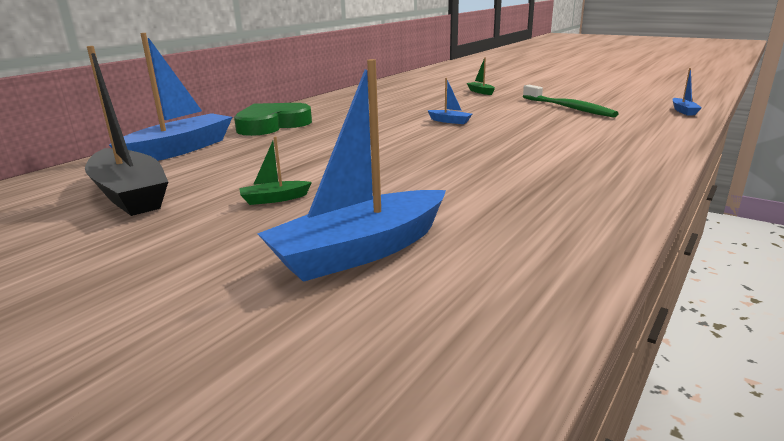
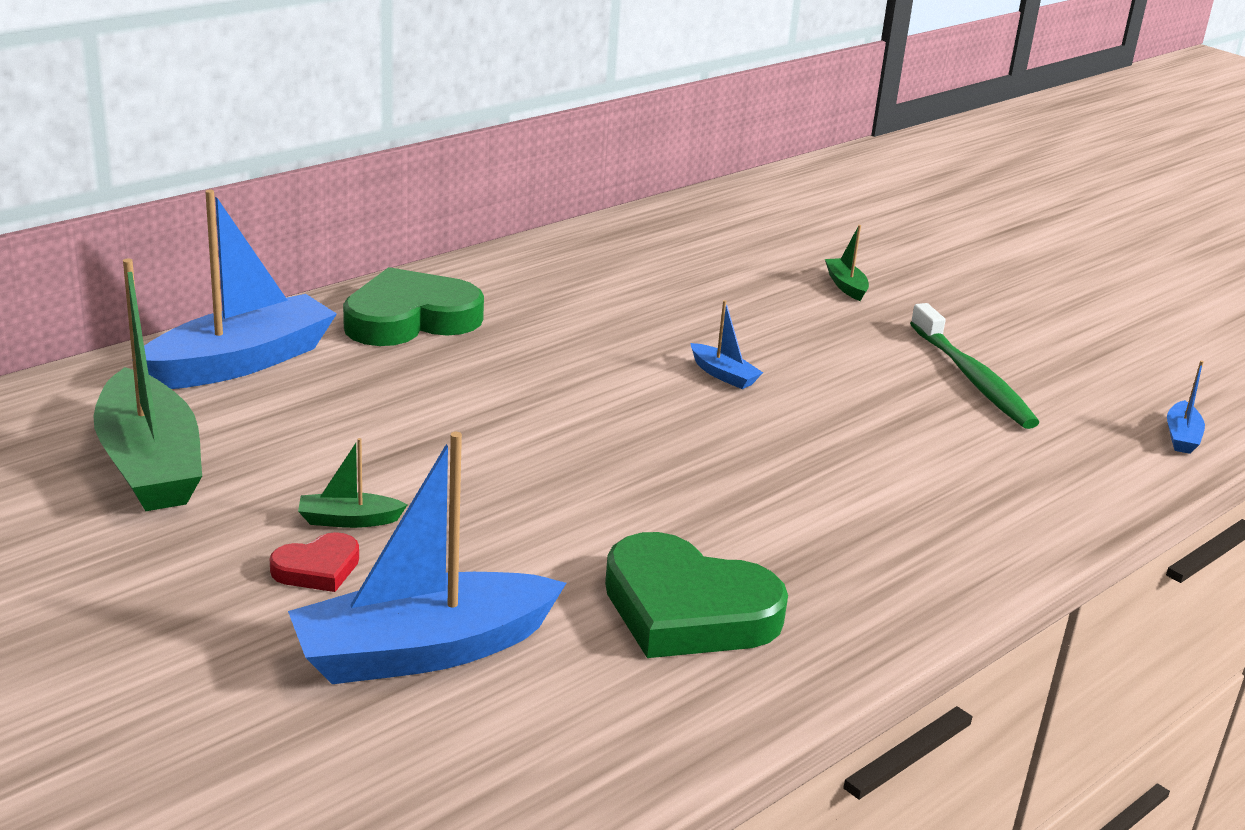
camera: 10 degrees right, 5 degrees up
black boat [85,46,168,216] -> green boat [93,258,202,511]
none -> red heart [270,532,359,592]
none -> green heart [605,532,788,658]

